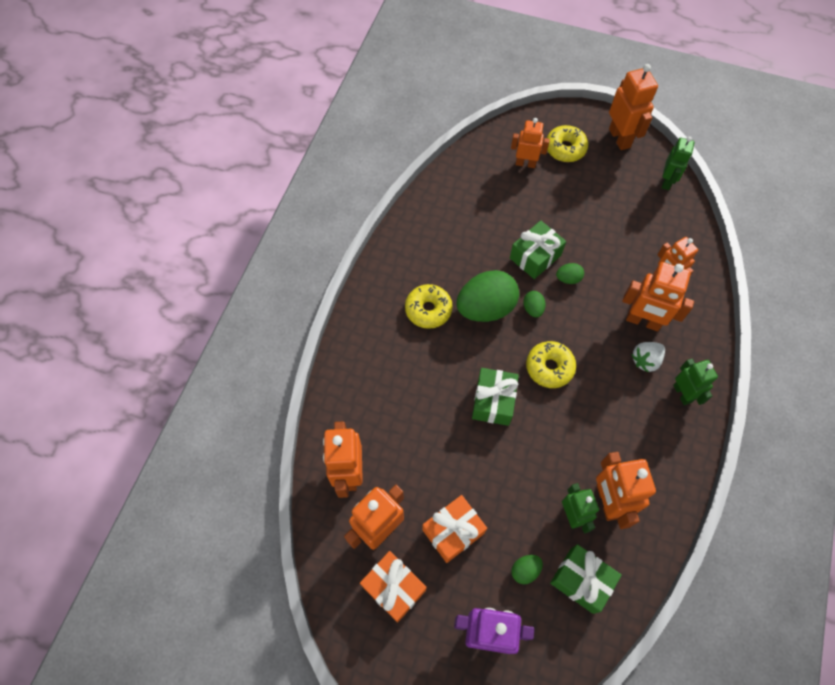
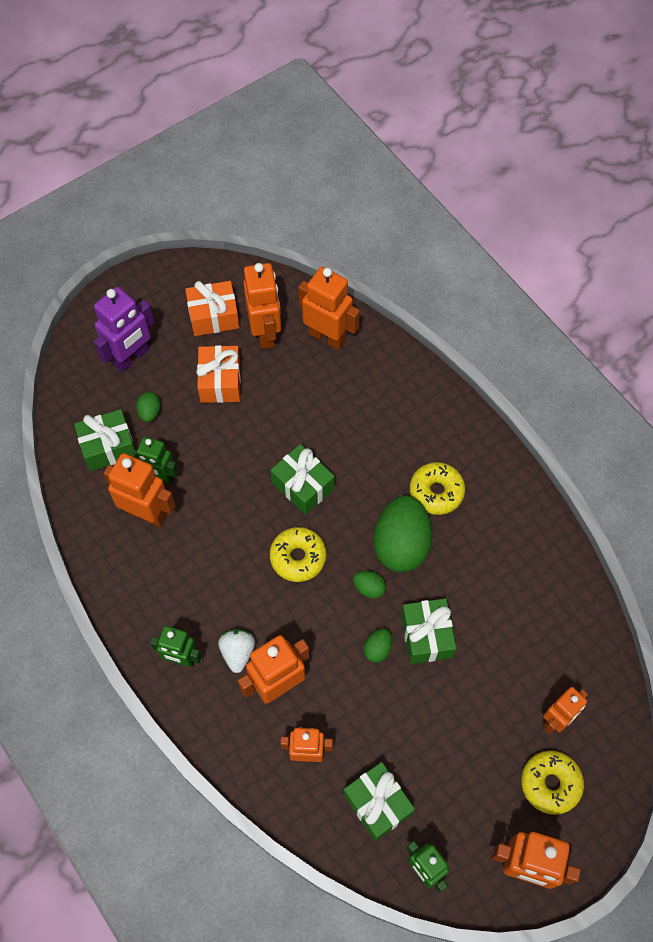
camera: 125 degrees right, 0 degrees up
none -> green gift [343,762,415,841]

